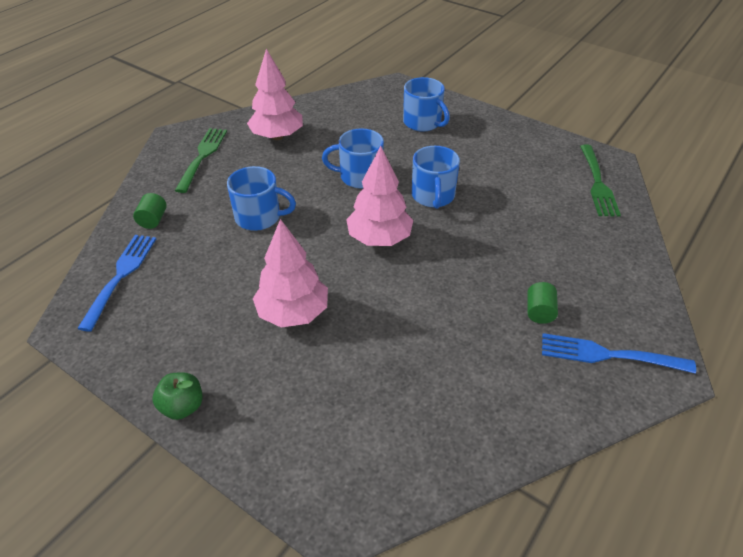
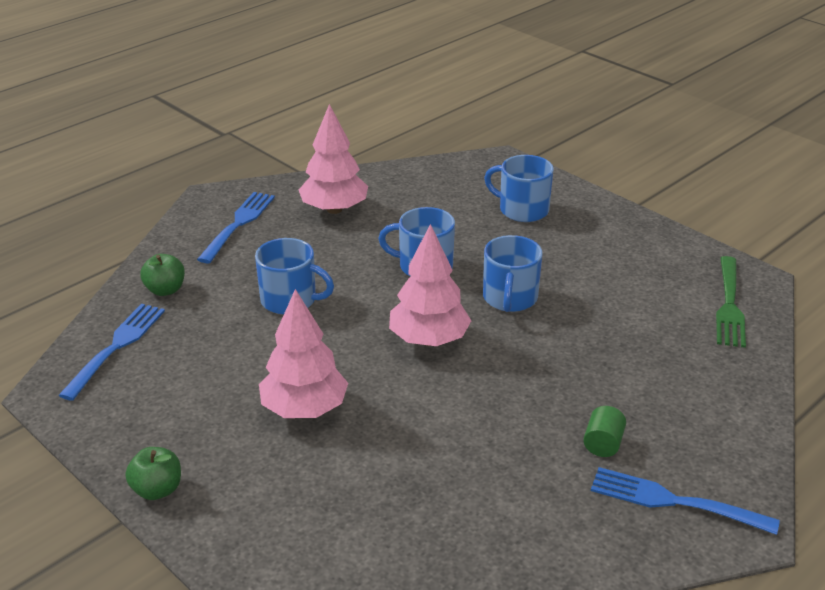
camera: 10 degrees right, 10 degrees down
green cylinder [133,193,167,229] -> green apple [140,254,185,296]
green fork [175,128,227,193] -> blue fork [197,192,275,263]
blue mug [403,77,450,132] -> blue mug turned 150 degrees clockwise [484,155,554,222]

